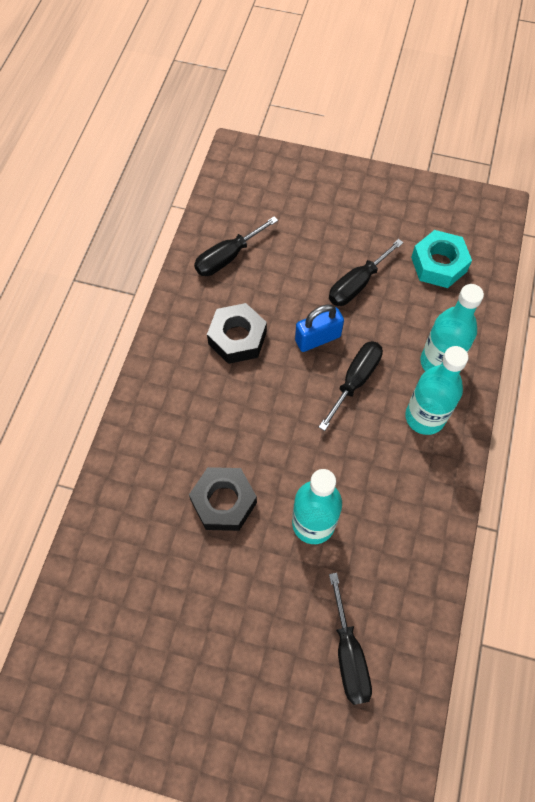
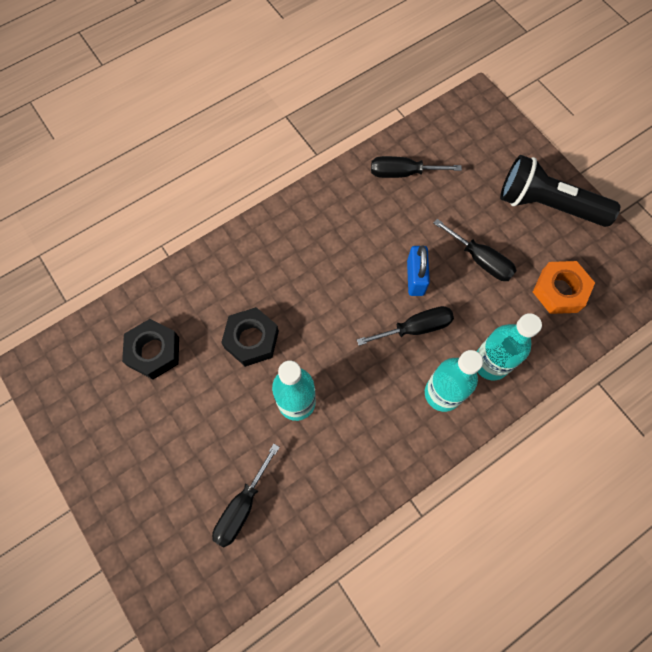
camera: 40 degrees right, 5 degrees up
black nut [207,303,267,364] -> black nut moved to [122,319,179,379]
blue padlock [295,304,344,352] -> blue padlock turned 75 degrees clockwise [407,246,430,296]
black screwdriver [329,239,404,306] -> black screwdriver turned 135 degrees counterclockwise [434,219,517,281]
turquoise nut [411,230,472,288] -> orange nut [533,261,595,314]
none -> black flashlight [500,155,620,227]

